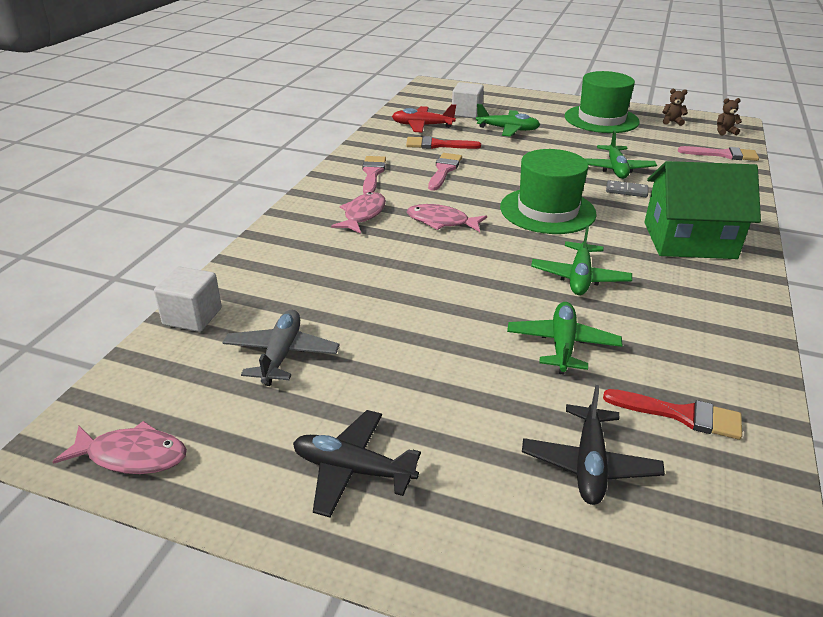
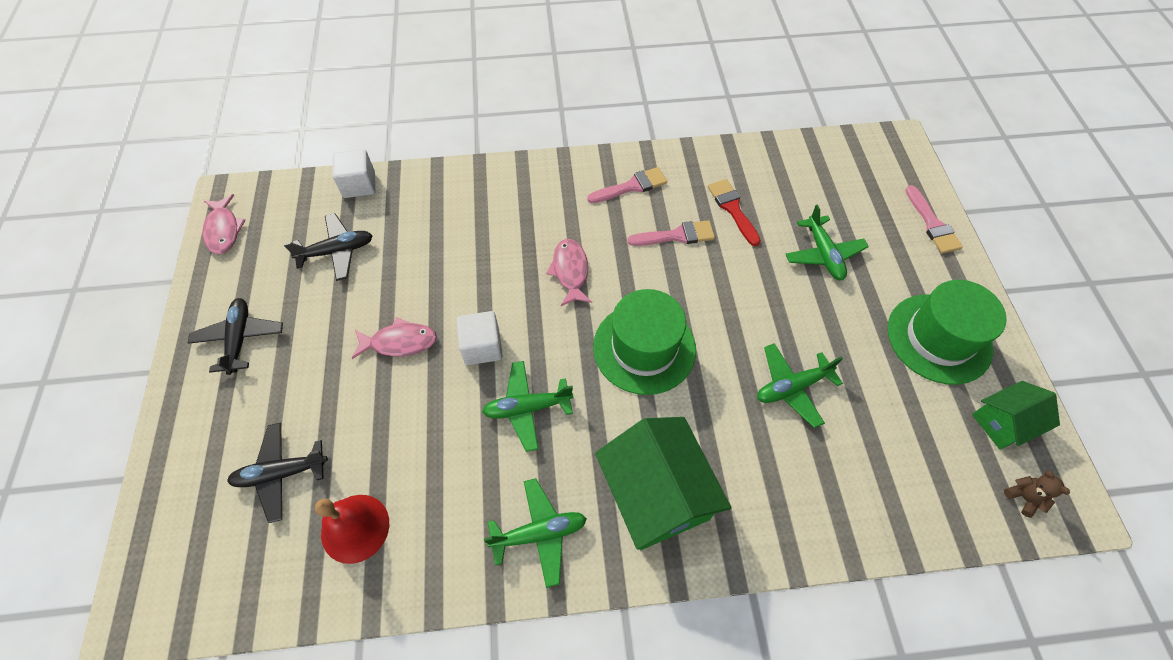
camera: 65 degrees right, 25 degrees up
grey plane [223,310,339,386] -> black plane [284,213,373,281]
pink fish [331,192,386,234] -> pink fish moved to [352,318,437,359]
red plane [392,104,456,133] -> none
white cube [452,82,484,118] -> white cube moved to [456,311,503,365]
green plane [507,302,622,375] -> green plane moved to [484,478,587,588]
red brush [603,389,742,440] -> red bell [315,495,389,564]
grey domino [606,180,648,197] -> none
brown teddy bear [663,89,688,126] -> green house [972,381,1060,450]
pink brush [678,146,759,161] -> pink brush moved to [905,185,963,254]

